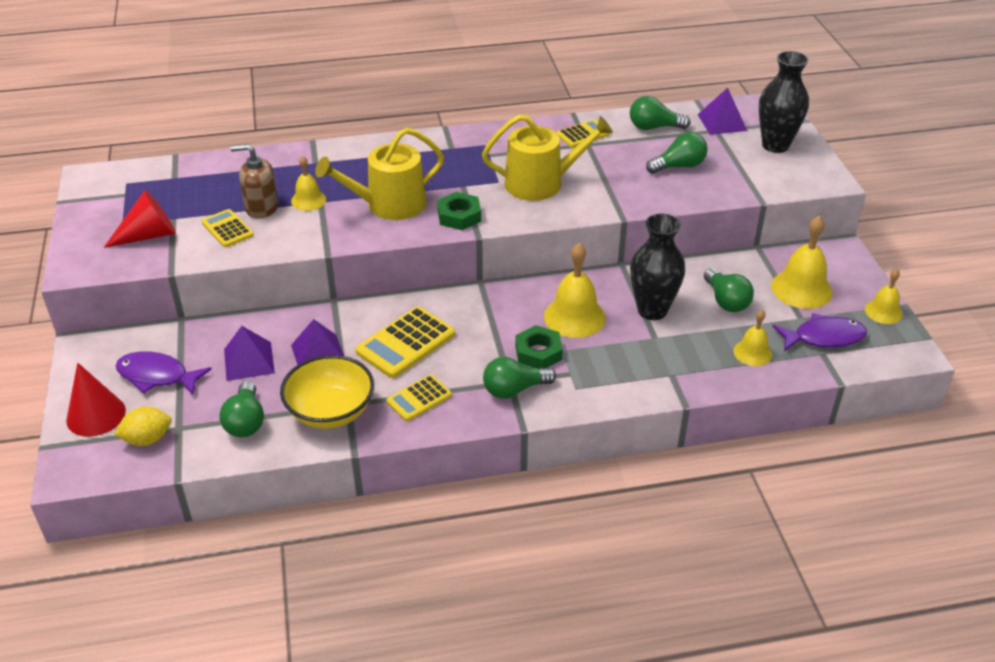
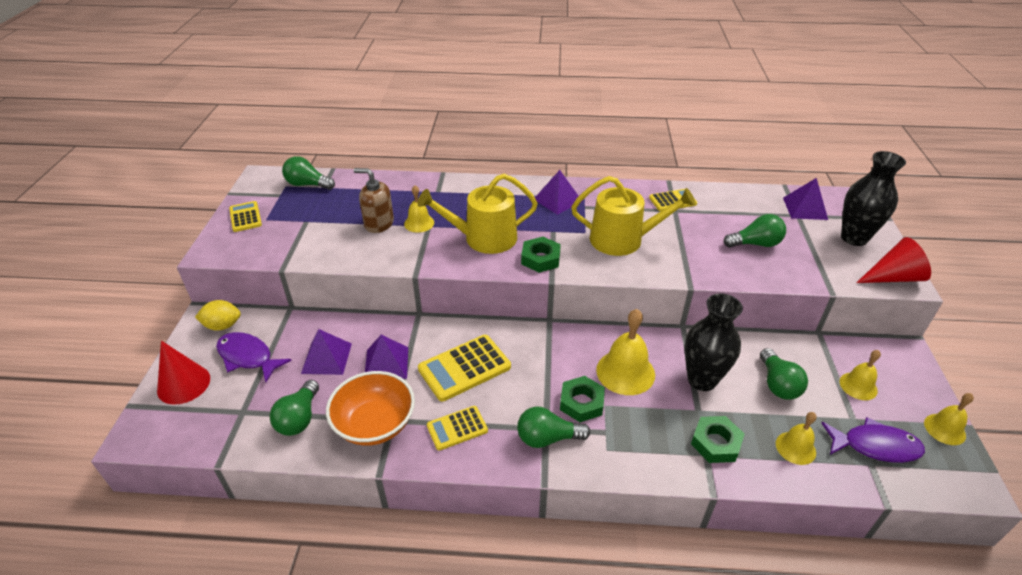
camera: 15 degrees right, 0 degrees up
red cone [104,190,176,248] -> red cone moved to [856,237,931,283]
yellow lemon [114,407,172,446] -> yellow lemon moved to [195,300,241,331]
yellow calculator [202,209,254,247] -> yellow calculator moved to [229,201,262,232]
yellow bowl [280,355,374,429] -> orange bowl [326,371,415,446]
green light bulb [630,96,691,130] -> green light bulb moved to [282,156,335,190]
yellow bell [771,215,833,309] -> yellow bell [839,350,881,400], size x0.60
none -> purple pyramid [535,170,583,215]
none -> green nut [691,416,745,463]

